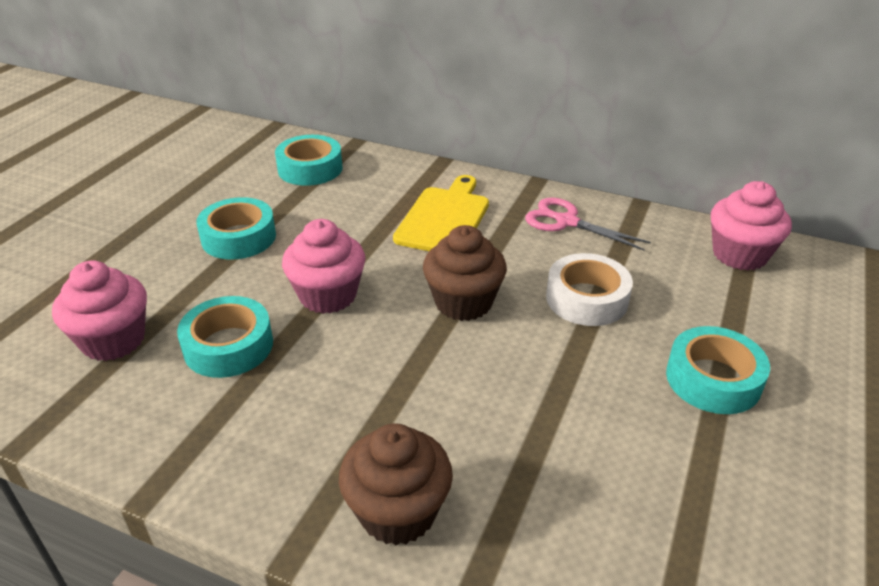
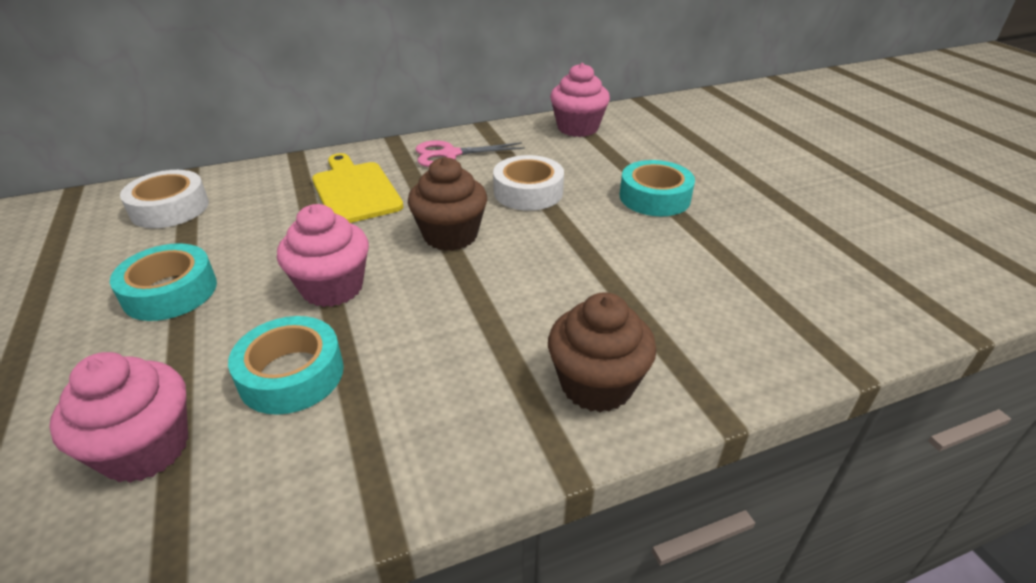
camera: 45 degrees left, 0 degrees up
turquoise tape [275,135,342,186] -> white tape [120,170,209,228]

